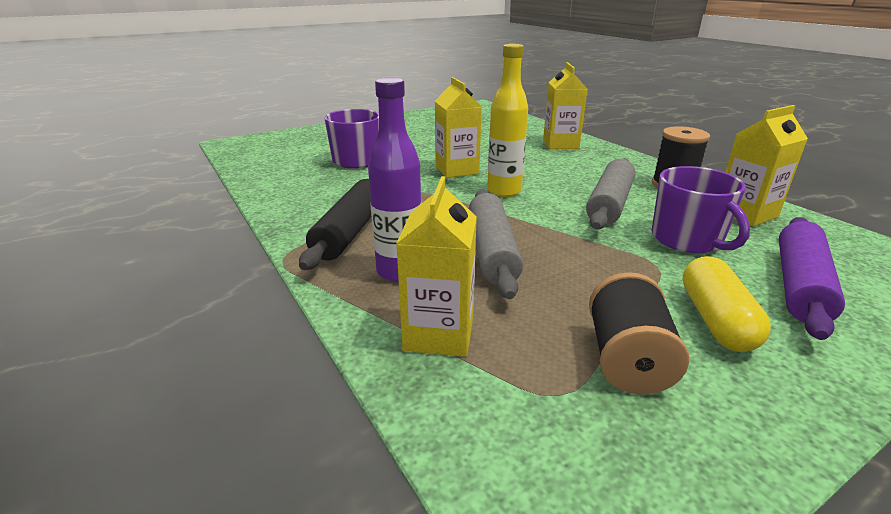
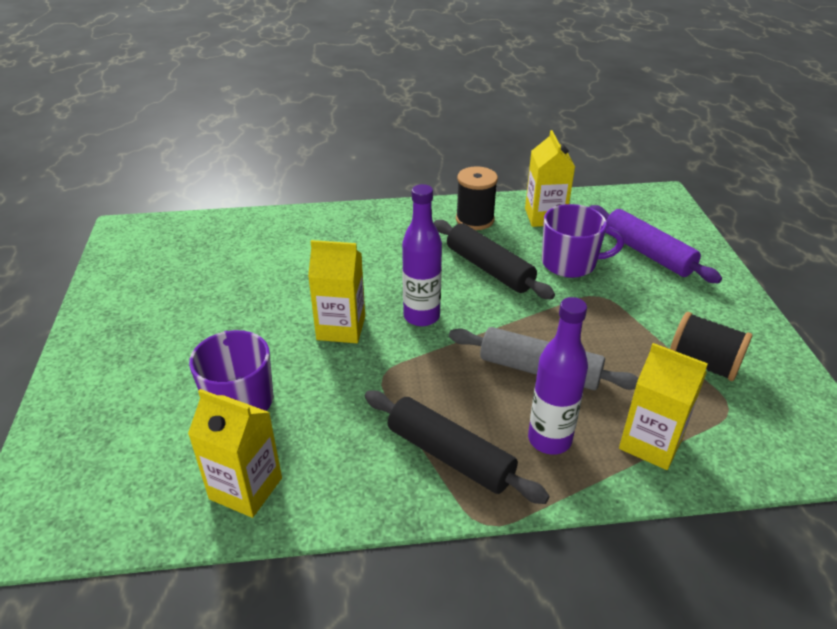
camera: 65 degrees left, 10 degrees up
yellow bottle [487,44,528,197] -> purple bottle [402,184,442,326]
yellow carton [543,62,588,149] -> yellow carton moved to [188,389,282,518]
grey rolling pin [586,158,636,229] -> black rolling pin [434,220,555,299]
yellow capsule [682,256,771,352] -> none

